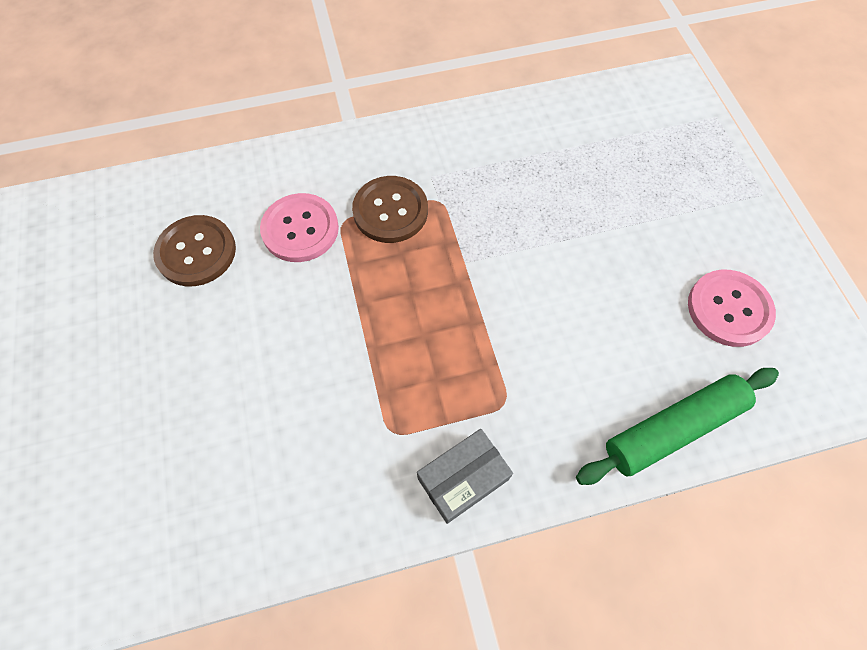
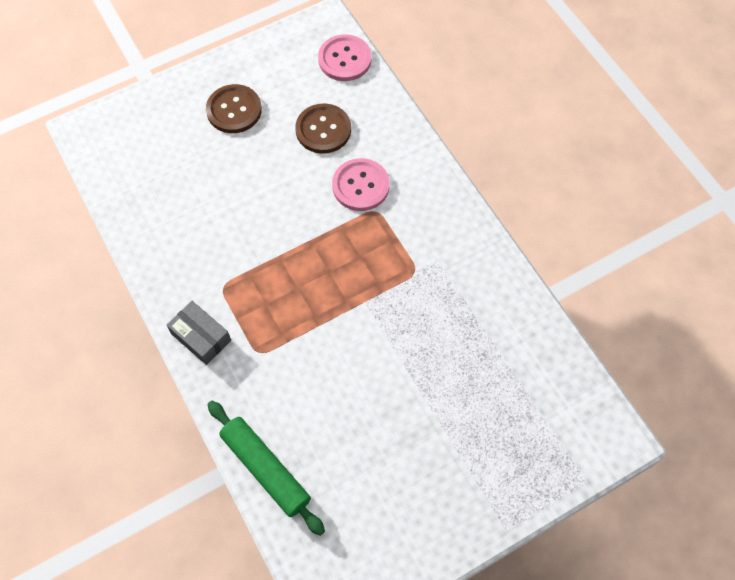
camera: 75 degrees right, 0 degrees up
brown button [352,176,428,243] -> brown button moved to [206,84,262,133]
pink button [688,270,776,347] -> pink button moved to [318,34,372,81]

